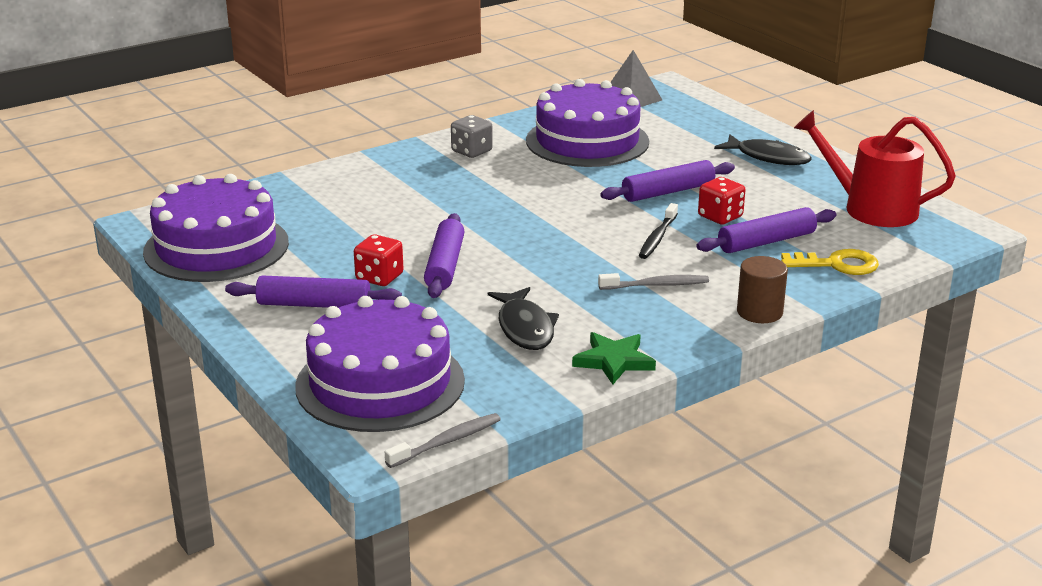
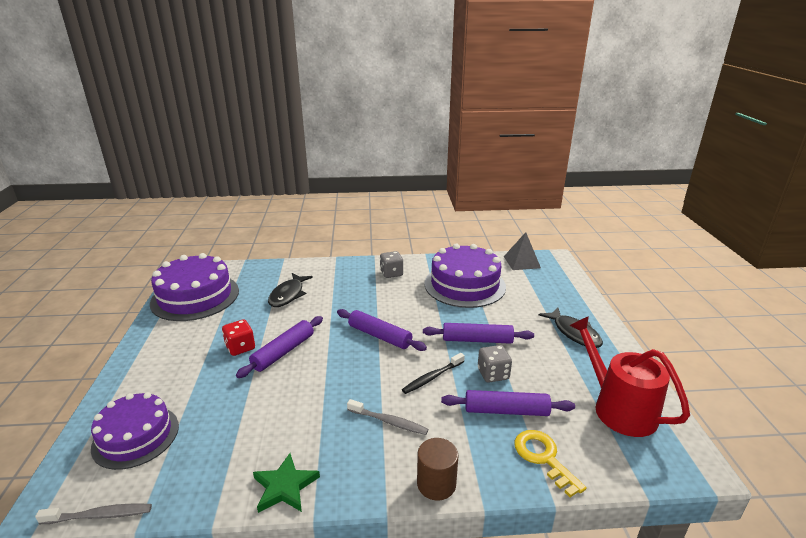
camera: 30 degrees right, 0 degrees up
purple rolling pin [225,275,402,308] -> purple rolling pin moved to [337,309,427,351]
purple cake [295,296,465,432] -> purple cake [91,392,179,470], size x0.67
black fish [488,287,559,350] -> black fish moved to [268,273,313,307]
red dice [698,177,745,225] -> grey dice [478,345,512,383]
yellow key [781,249,879,275] -> yellow key turned 150 degrees counterclockwise [514,430,587,497]

